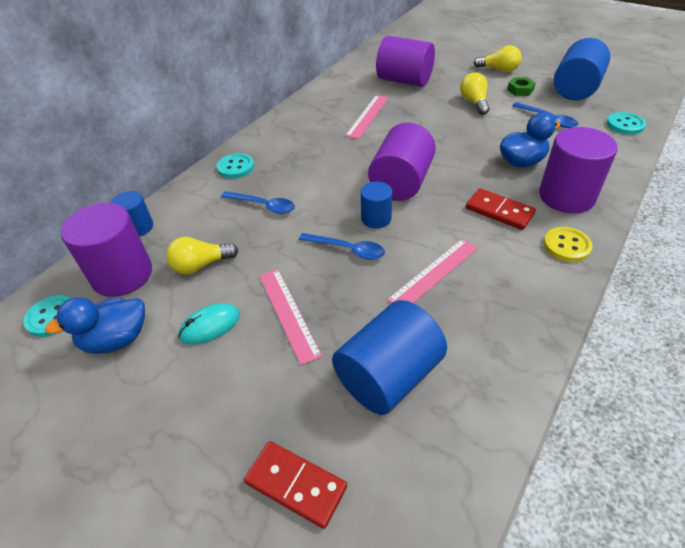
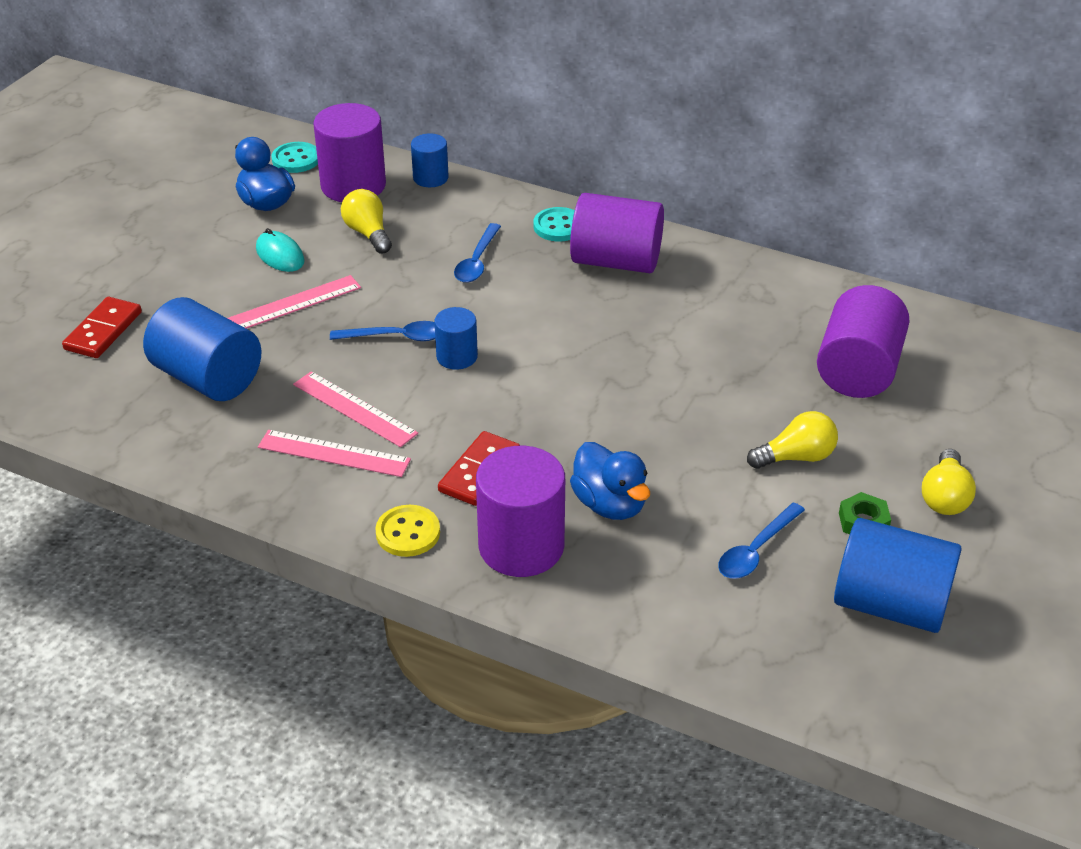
camera: 80 degrees right, 5 degrees down
blue spoon [299,233,385,260] -> blue spoon turned 105 degrees counterclockwise [330,321,435,341]
pink ruler [345,95,389,139] -> pink ruler moved to [258,430,411,477]
purple cylinder [368,122,436,201] -> purple cylinder moved to [570,193,664,273]
turquoise button [607,112,646,135] -> none

